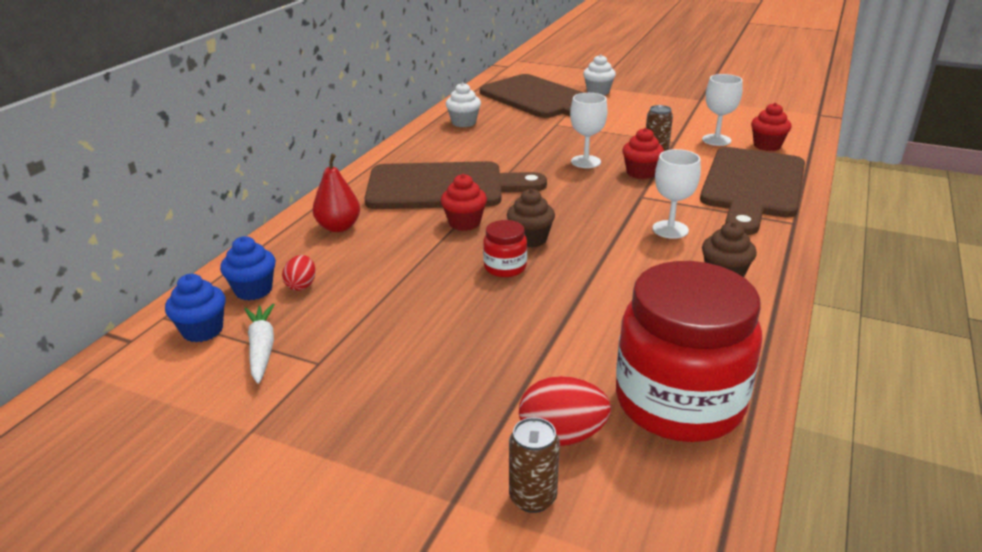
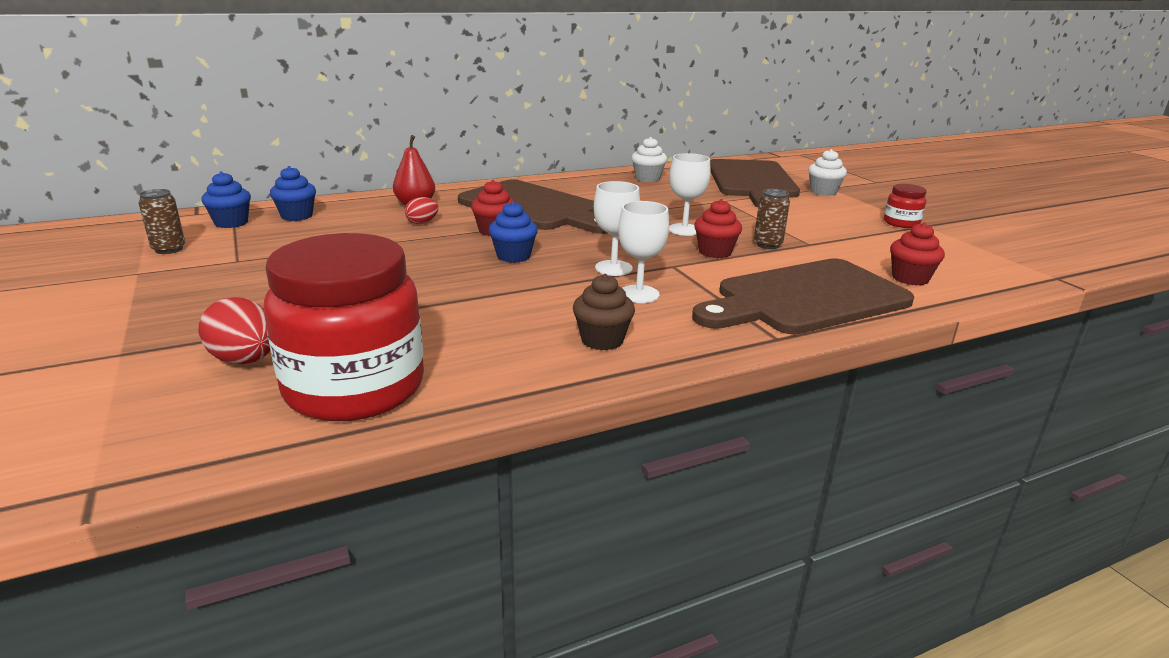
camera: 40 degrees right, 5 degrees down
white carrot [245,304,275,384] -> none
red egg [282,255,316,291] -> red egg moved to [405,197,438,224]
red jar [483,220,527,277] -> red jar moved to [884,184,927,228]
brown cupcake [507,189,555,248] -> blue cupcake [489,201,538,263]
brown can [509,417,560,513] -> brown can moved to [138,189,185,254]
white goblet [702,74,743,146] -> white goblet moved to [594,181,640,276]

